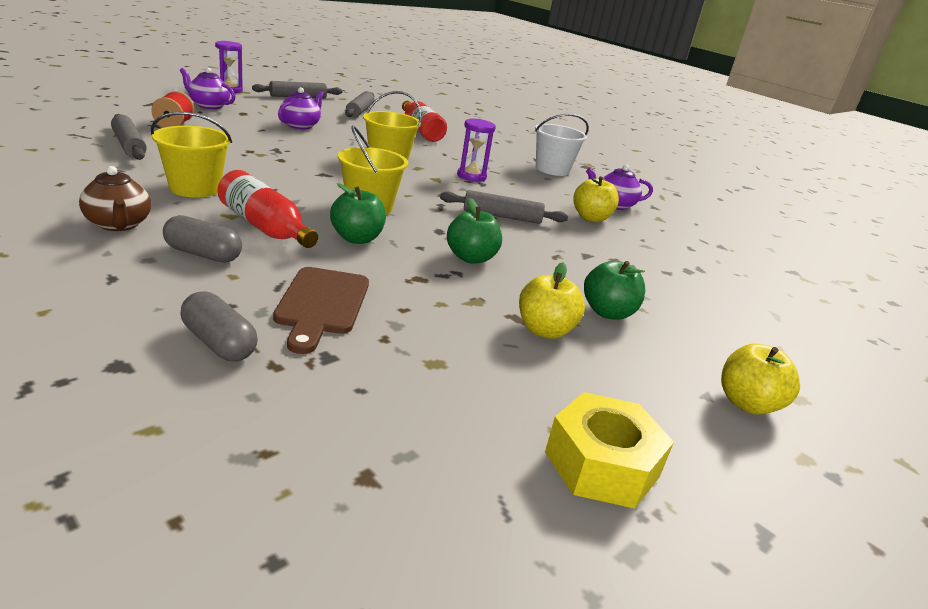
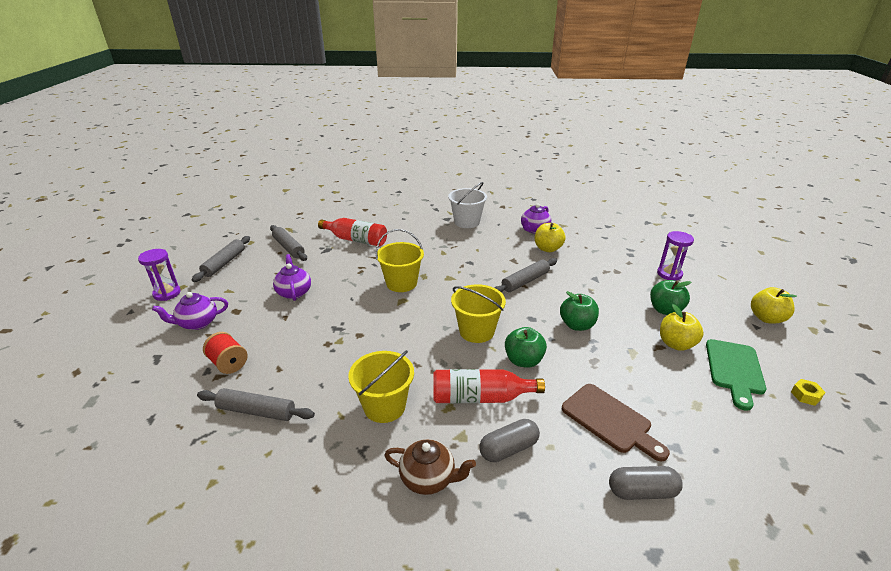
camera: 40 degrees left, 5 degrees up
purple hourglass [457,119,496,182] -> purple hourglass moved to [657,231,694,281]
yellow nut [545,392,674,509] -> yellow nut [791,379,825,406], size x0.44
none -> green cutting board [706,339,766,411]

